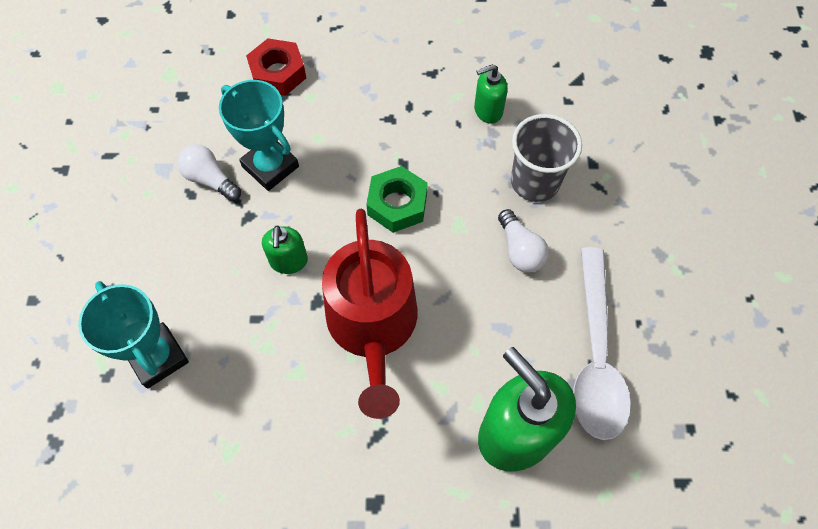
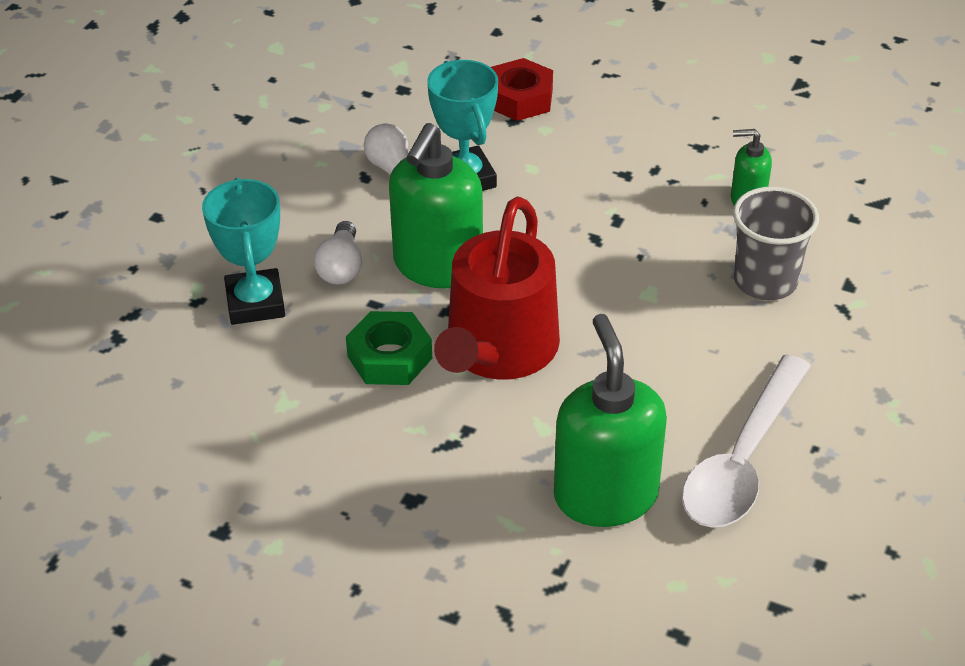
camera: 25 degrees right, 20 degrees down
green soap dispenser [262,225,308,274] -> green soap dispenser [389,123,483,289], size x1.98
green nut [366,166,428,233] -> green nut moved to [346,311,432,385]
white light bulb [498,209,549,272] -> white light bulb moved to [314,221,362,284]

